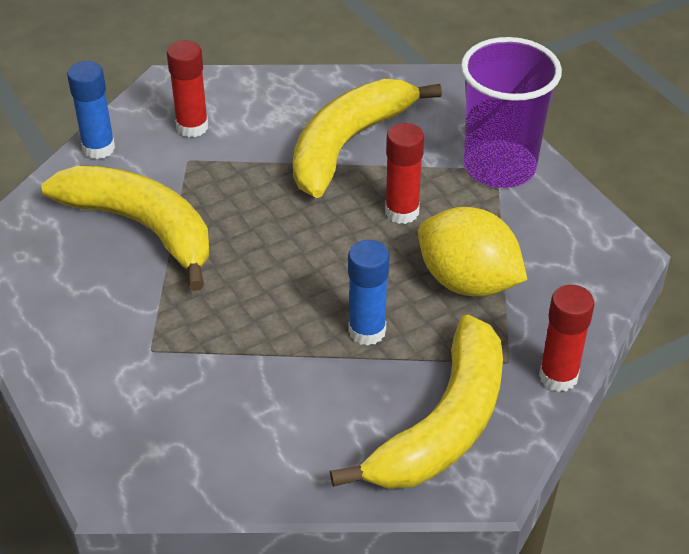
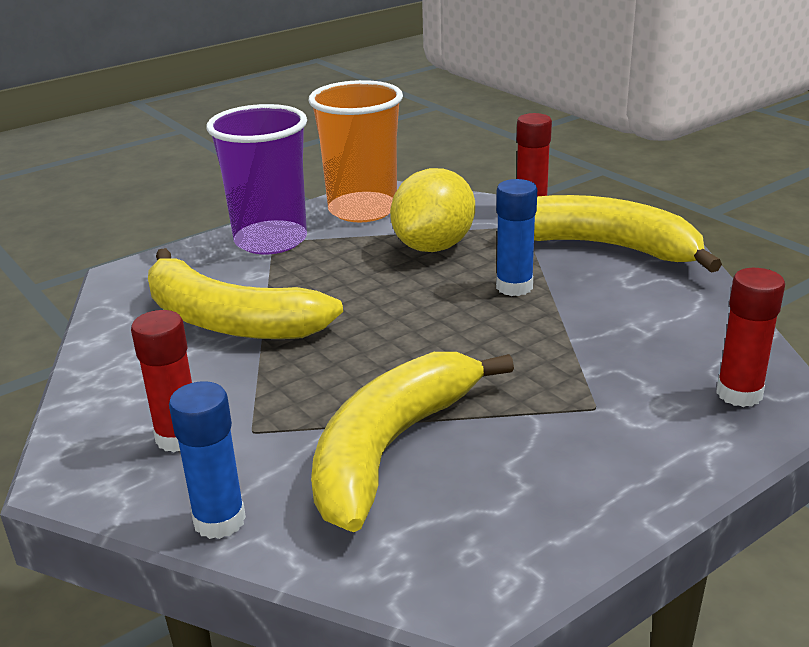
camera: 95 degrees left, 15 degrees down
red glue stick [385,123,424,224] -> red glue stick moved to [716,268,785,407]
none -> orange cup [309,80,403,222]

